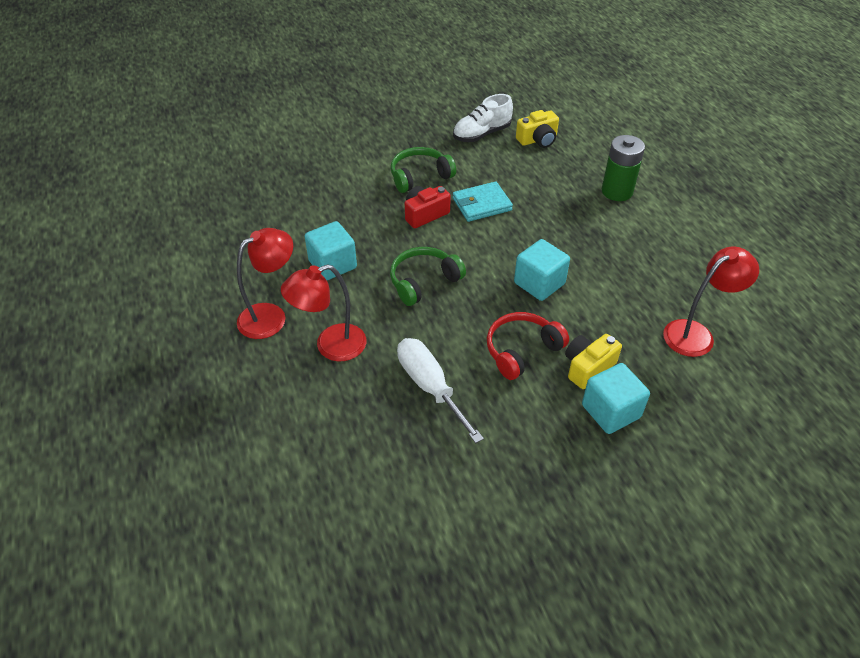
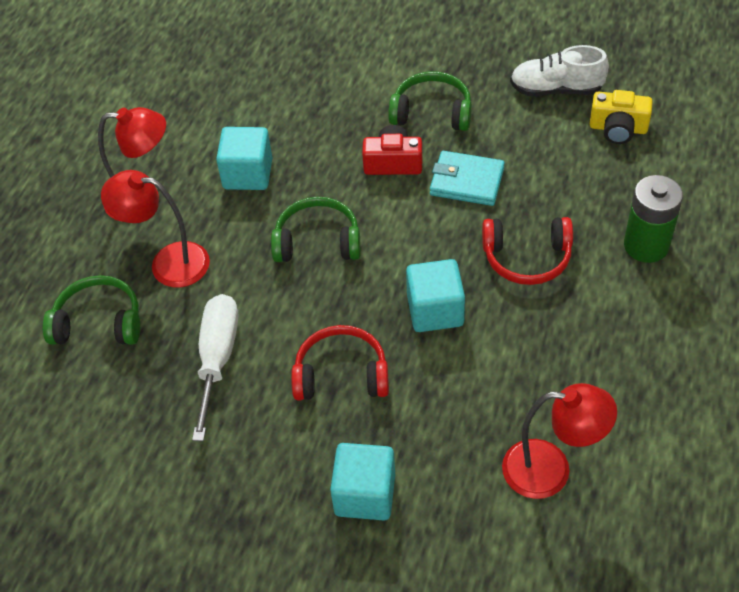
camera: 40 degrees right, 5 degrees up
yellow camera [565,334,622,389] -> none
none -> green headphones [43,275,140,345]
none -> red headphones [482,217,573,285]

